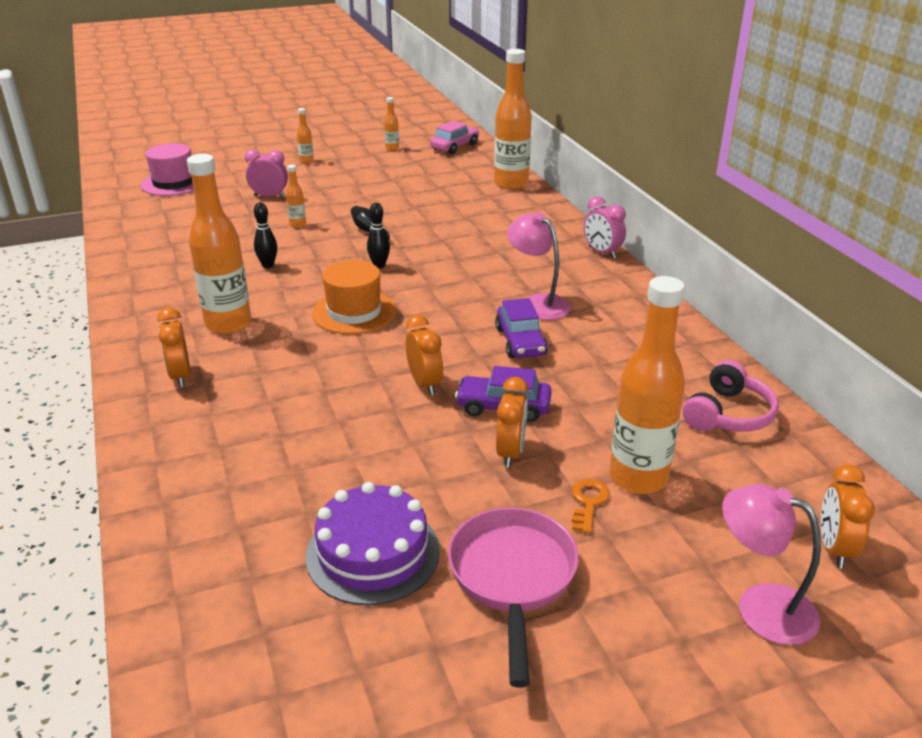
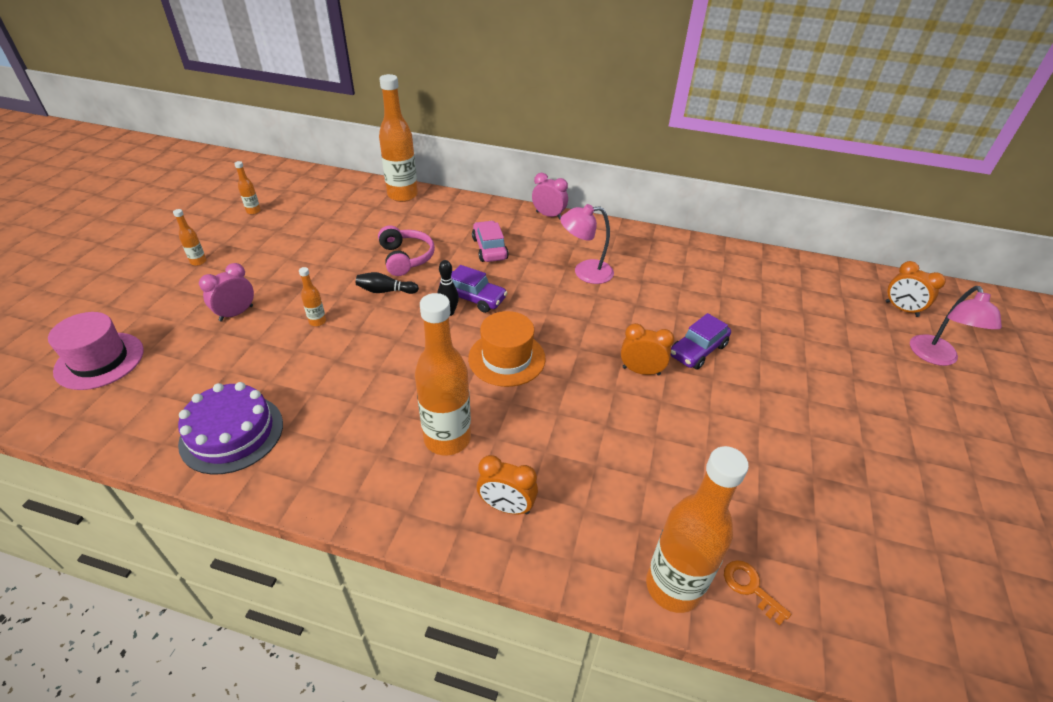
camera: 55 degrees left, 10 degrees up
black bowling pin [254,202,277,268] -> none
purple cake [306,482,440,605] -> purple cake moved to [178,382,283,475]
pink car [430,121,479,154] -> pink car moved to [472,221,509,262]
pink pan [448,507,579,687] -> none
purple car [495,298,548,358] -> purple car moved to [439,265,508,313]
orange clock [496,377,528,468] -> none
orange key [571,479,610,533] -> orange key moved to [724,560,791,625]
pink clock [584,196,626,258] -> pink clock turned 150 degrees counterclockwise [532,173,568,220]
orange bottle [609,276,685,494] -> orange bottle moved to [646,446,749,613]
pink headphones [683,360,779,432] -> pink headphones moved to [378,225,435,276]
pink lamp [722,484,821,645] -> pink lamp turned 60 degrees counterclockwise [910,286,1002,366]

